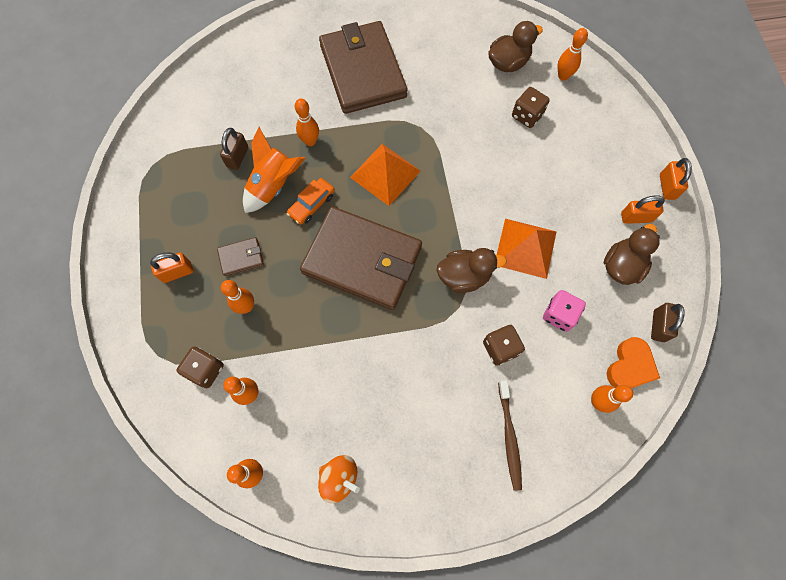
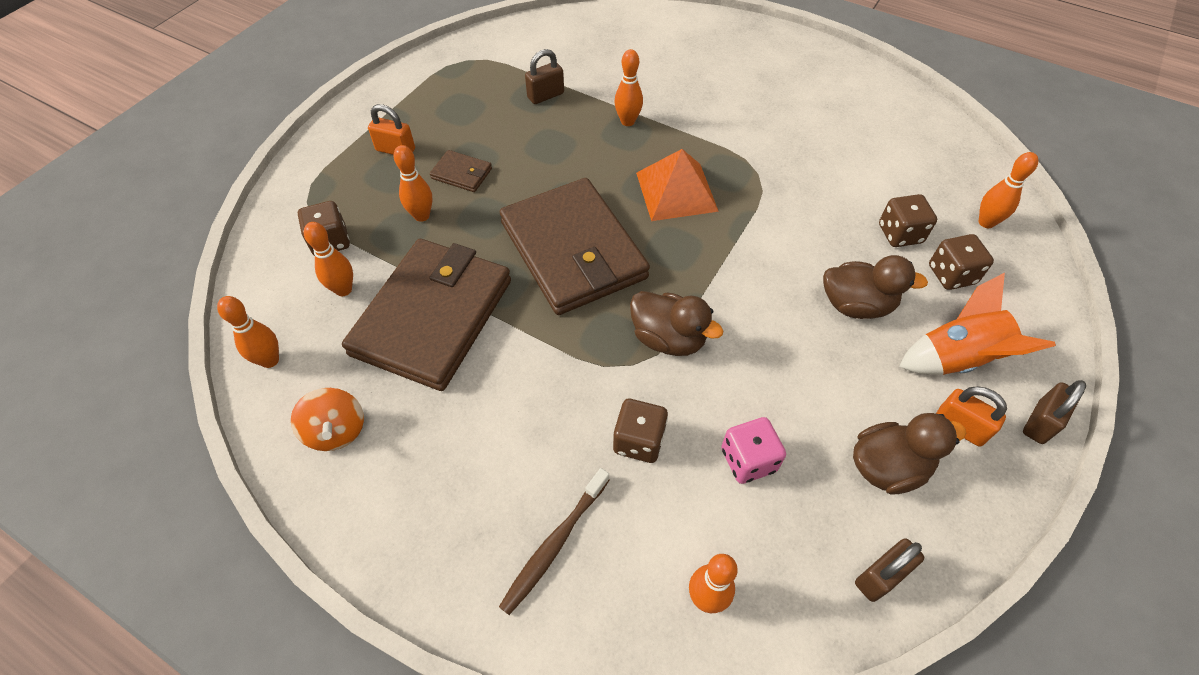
camera: 40 degrees right, 15 degrees down
orange rocket [243,127,305,213] -> orange rocket moved to [899,272,1056,375]
orange car [287,178,335,225] -> none
brown wallet [319,21,408,114] -> brown wallet moved to [342,239,511,391]
brown duck [488,21,543,72] -> brown duck moved to [823,255,928,319]
orange pyramid [497,219,557,279] -> none
orange heart [607,337,660,388] -> none
orange padlock [660,158,692,200] -> brown padlock [1023,380,1086,444]
none -> brown dice [929,234,994,290]

